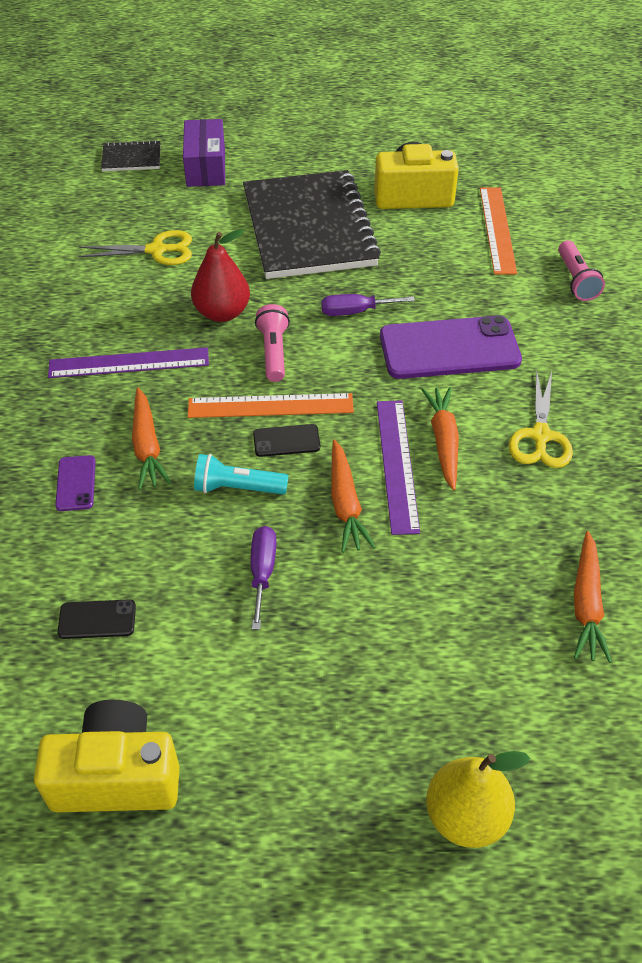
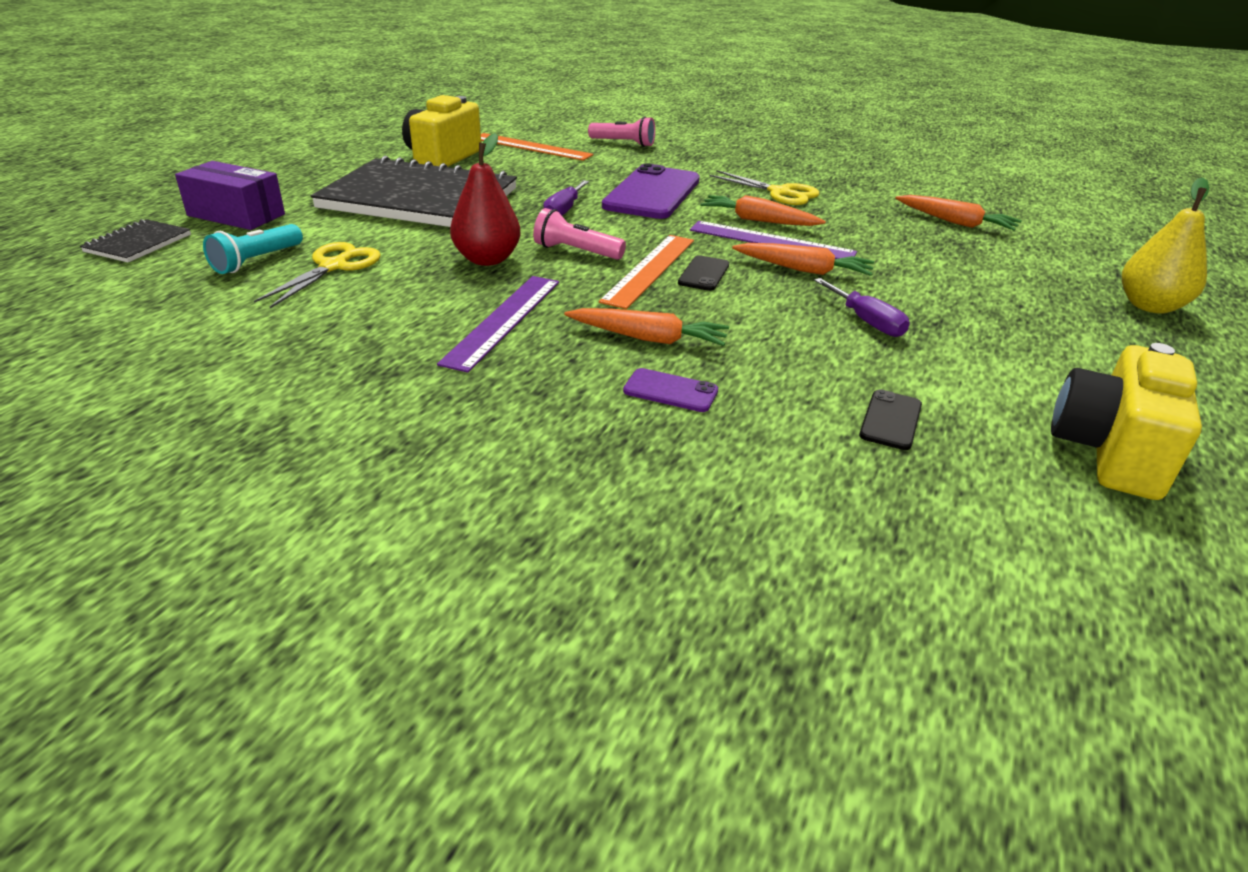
camera: 65 degrees left, 15 degrees down
turquoise flashlight [194,454,288,495] -> turquoise flashlight moved to [203,224,303,274]
purple screwdriver [251,526,277,630] -> purple screwdriver turned 150 degrees counterclockwise [814,278,910,337]

